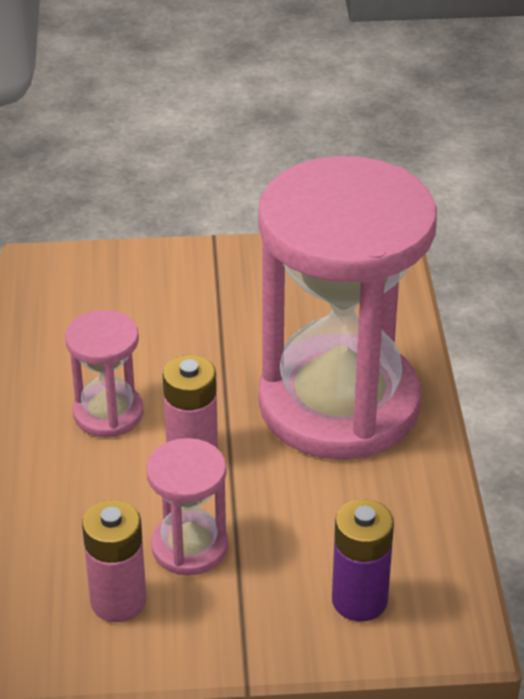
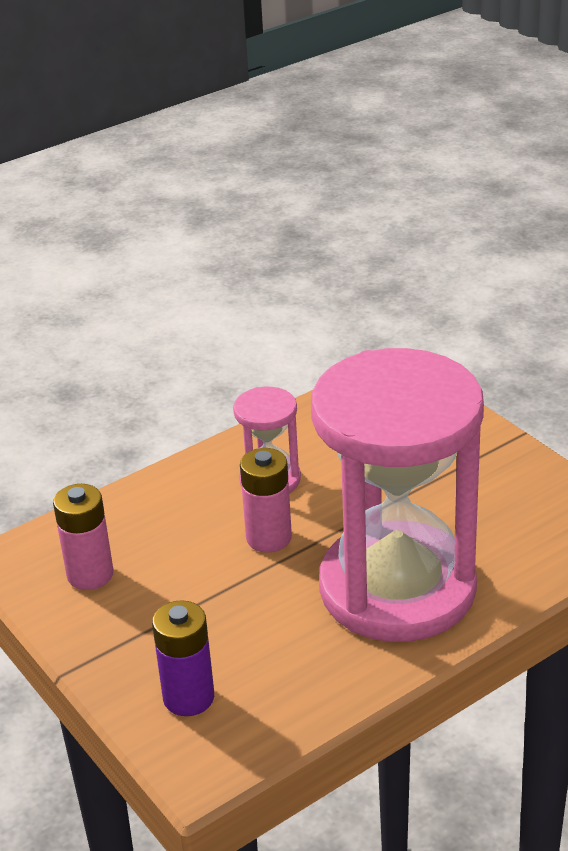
camera: 60 degrees right, 5 degrees down
pink hourglass [146,438,228,576] -> none

